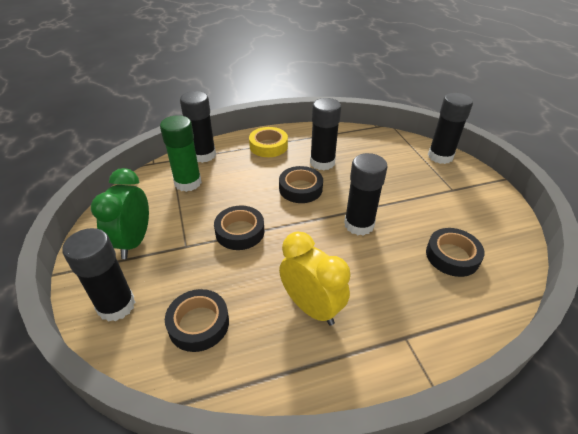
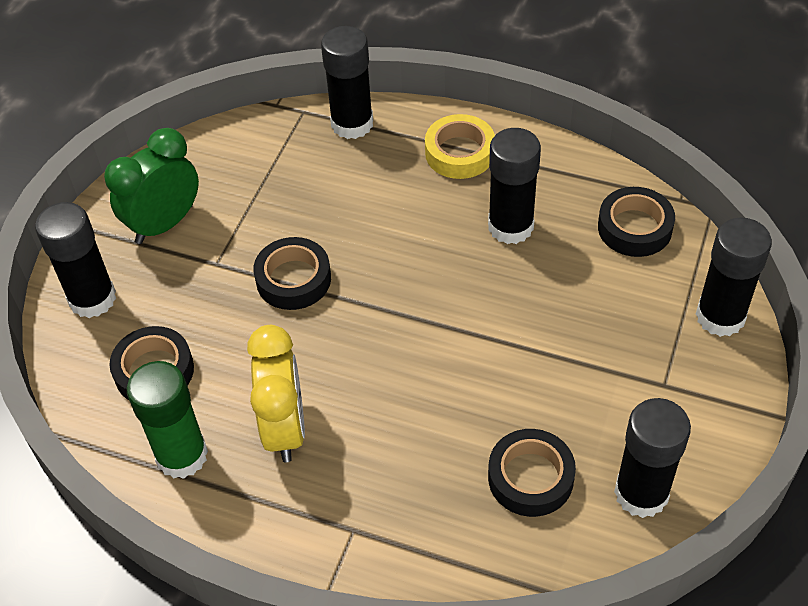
camera: 40 degrees right, 10 degrees up
green glue stick [160,115,202,192] -> green glue stick moved to [127,361,208,479]
black tape [279,166,323,203] -> black tape moved to [598,187,675,257]
black glue stick [344,153,387,236] -> black glue stick moved to [614,398,691,518]

